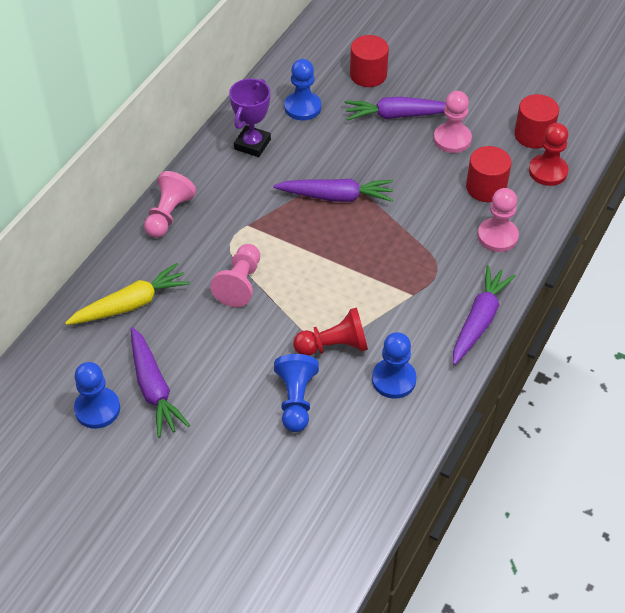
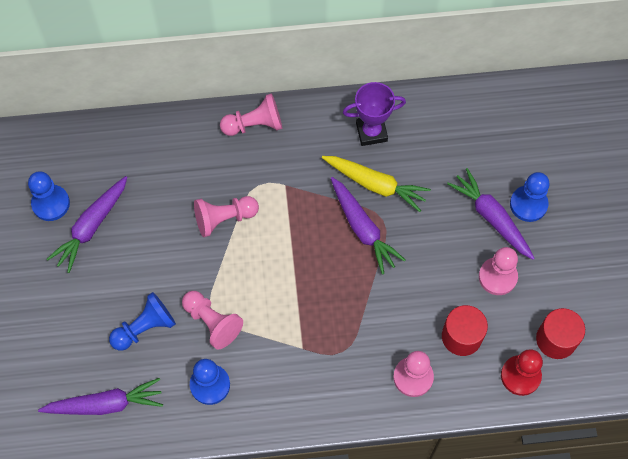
camera: 55 degrees right, 15 degrees up
yellow carrot [65,263,190,325] -> yellow carrot moved to [322,156,431,212]
blue pawn [284,59,321,120] -> blue pawn moved to [510,172,550,222]
red pawn [293,307,368,356] -> pink pawn [182,291,243,350]
red cylinder [350,35,389,87] -> none
purple carrot [453,265,516,365] -> purple carrot moved to [38,378,163,415]

